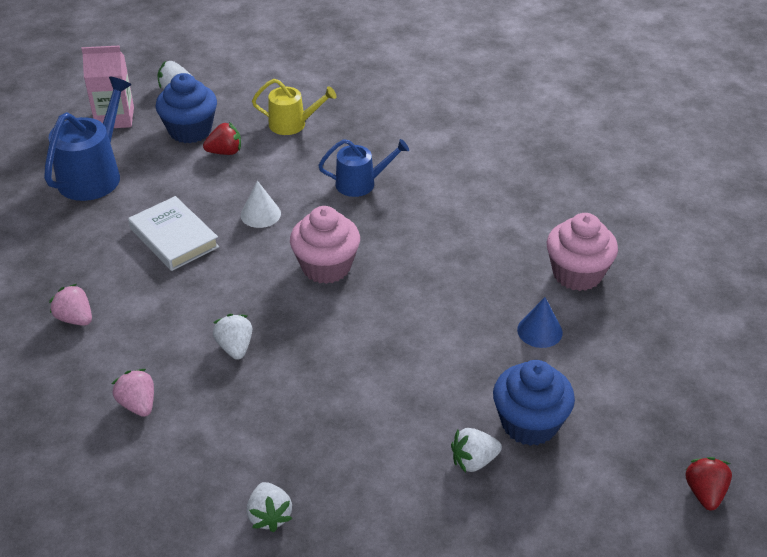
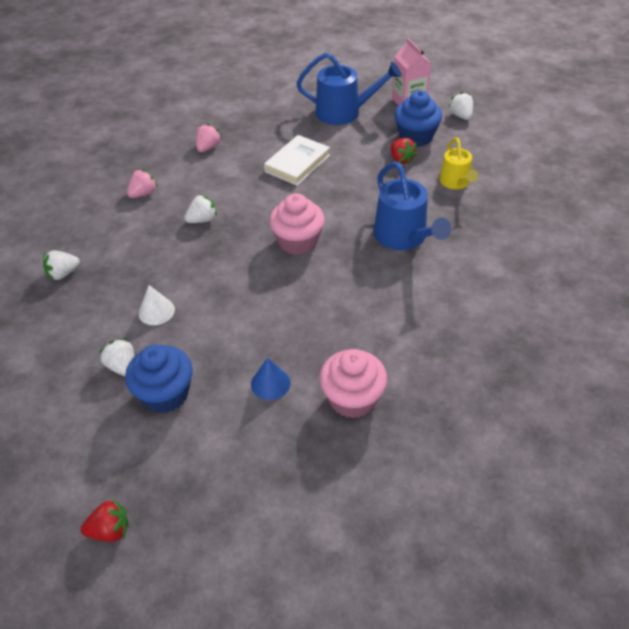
camera: 75 degrees right, 5 degrees up
white cone [241,181,281,228] -> white cone moved to [138,285,175,325]
blue watering can [318,139,409,197] -> blue watering can [374,162,451,250], size x1.60

